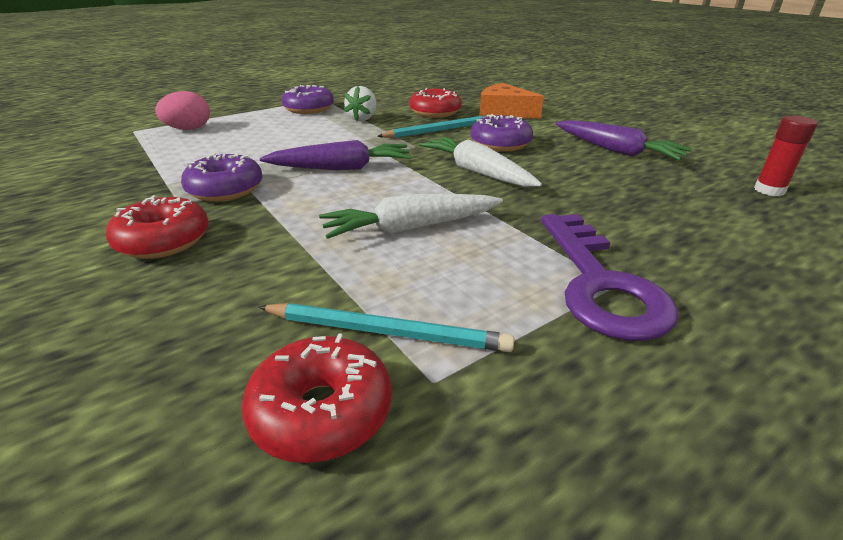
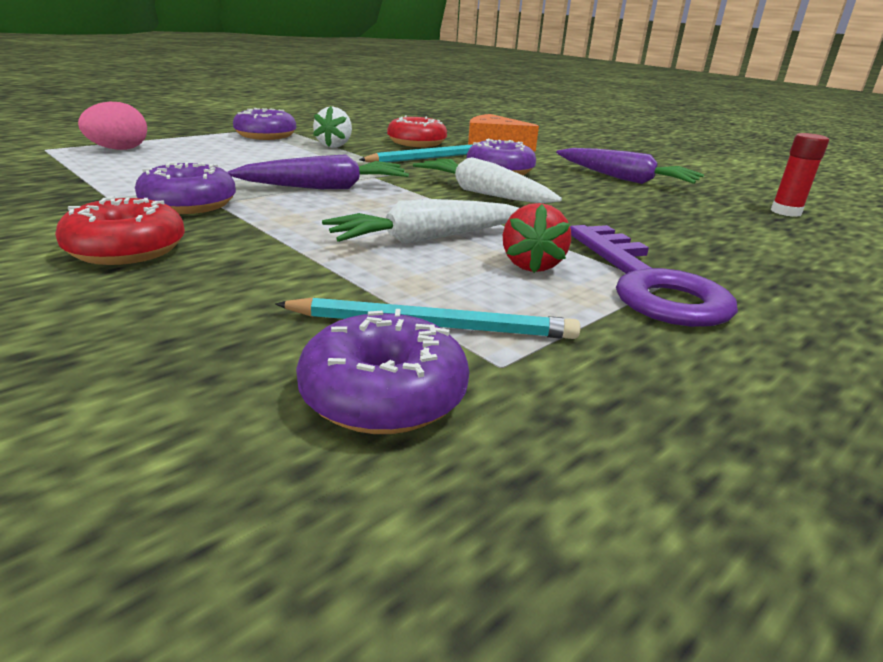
camera: 10 degrees left, 5 degrees down
red donut [241,333,392,463] -> purple donut [296,309,469,434]
none -> red strawberry [503,203,571,273]

